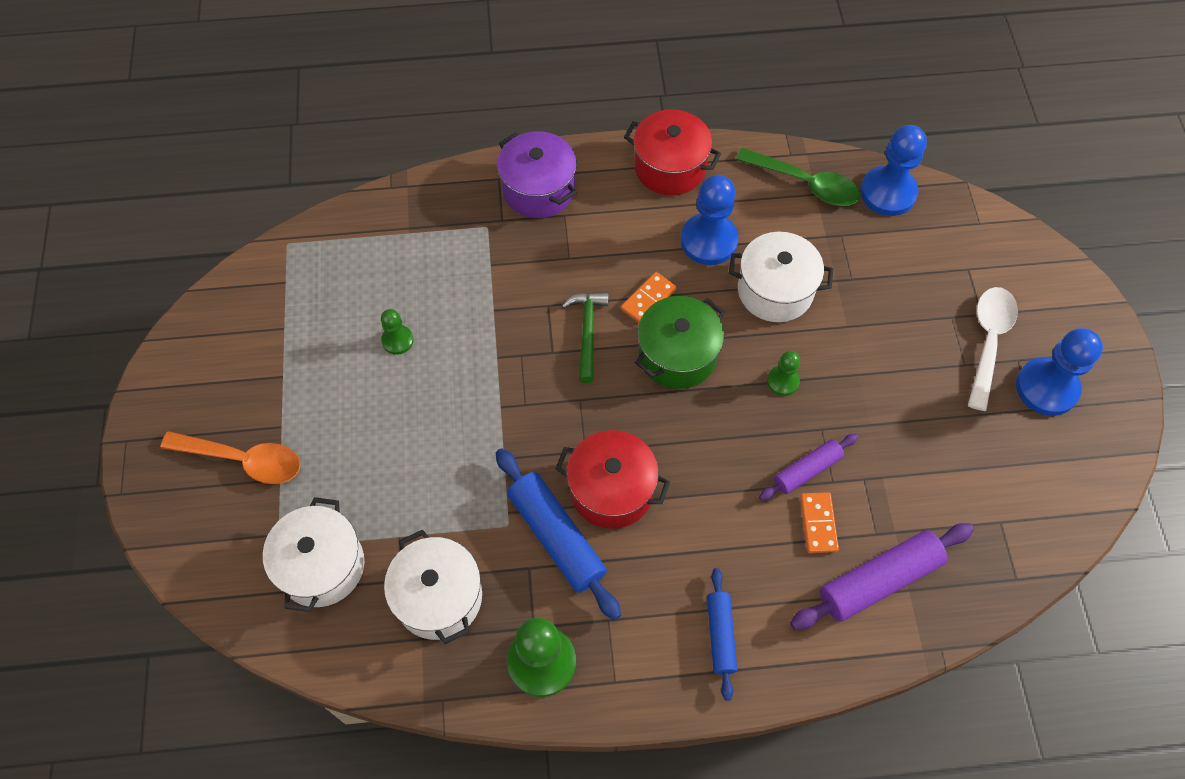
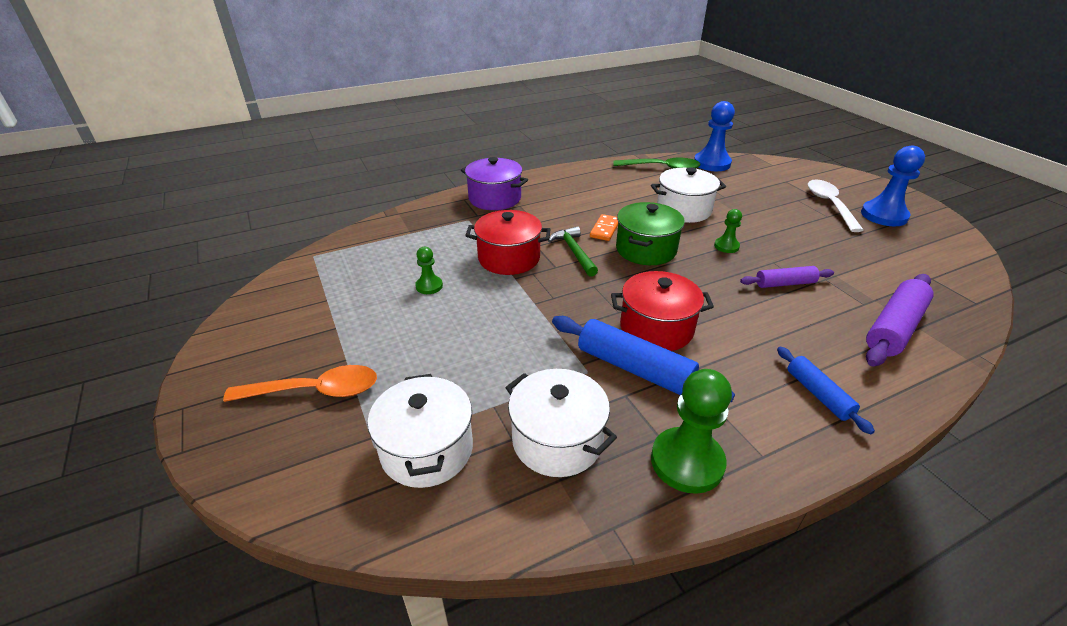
camera: 20 degrees left, 25 degrees down
red pot [624,109,721,196] -> red pot moved to [465,210,551,275]
blue pawn [681,175,739,265] -> none
purple rolling pin [759,434,858,501] -> purple rolling pin turned 45 degrees clockwise [740,266,834,288]
orange domino [800,492,839,553] -> none

